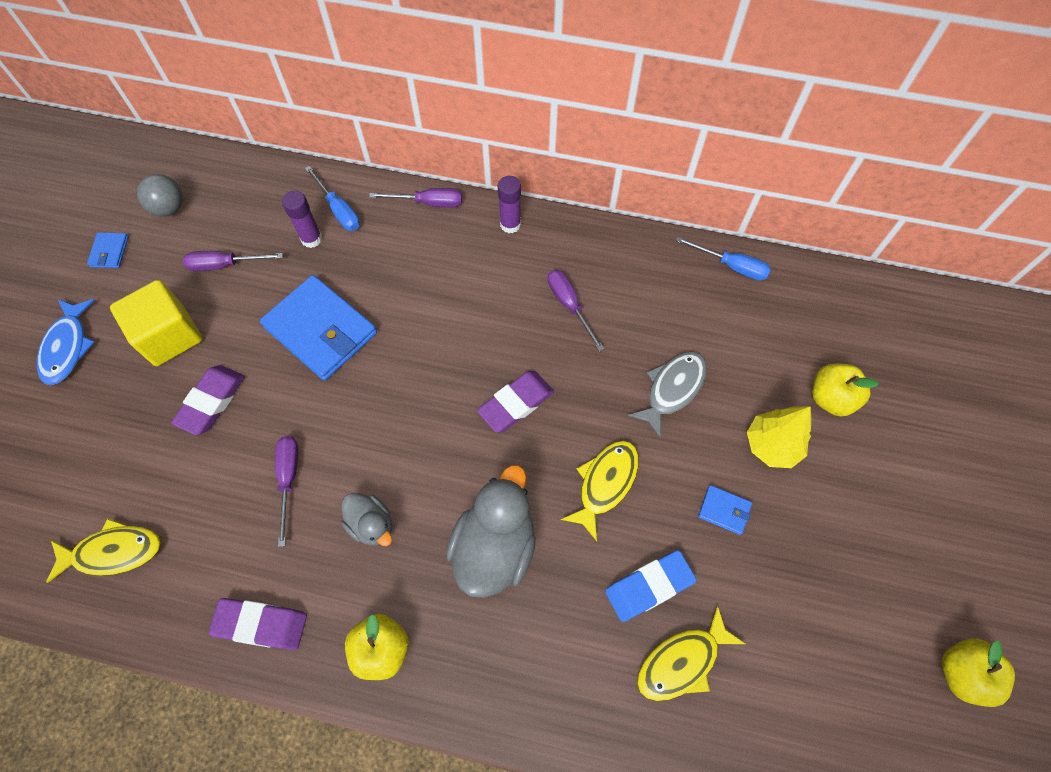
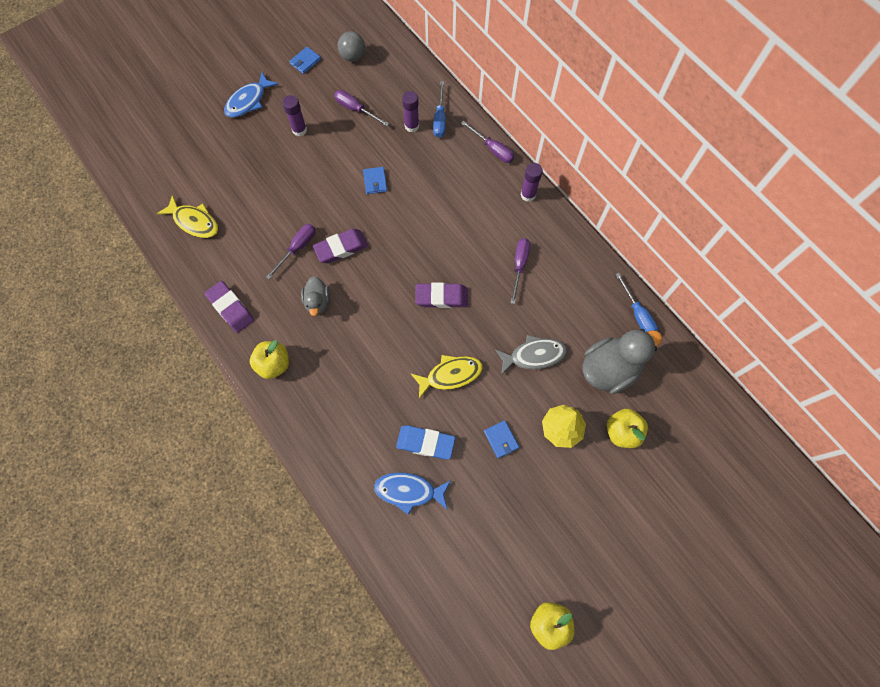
camera: 40 degrees right, 5 degrees up
yellow cube [110,280,202,366] -> purple glue stick [283,95,307,136]
purple eraser [171,365,245,435] -> purple eraser moved to [313,229,368,263]
blue wallet [260,275,377,381] -> blue wallet [363,167,387,194], size x0.44
grey duck [446,465,536,598] -> grey duck moved to [583,329,662,394]
yellow fish [637,605,745,701] -> blue fish [374,472,451,515]

